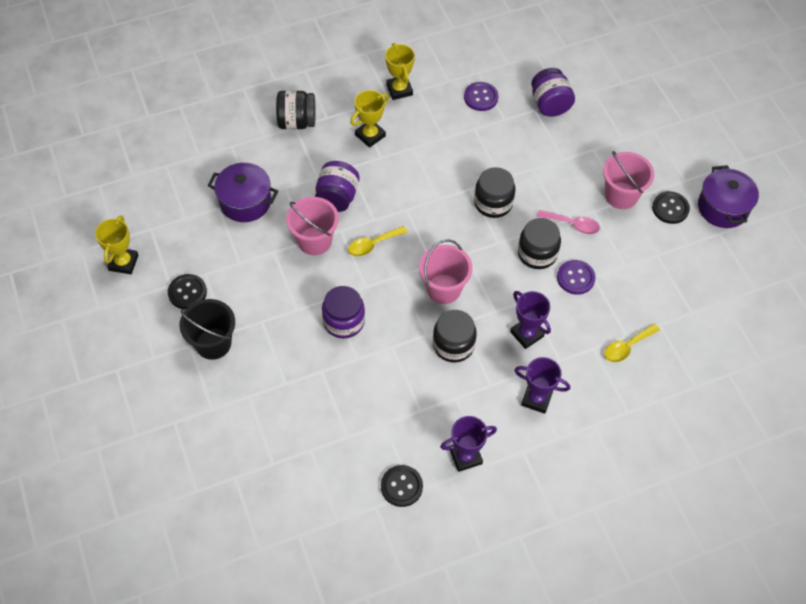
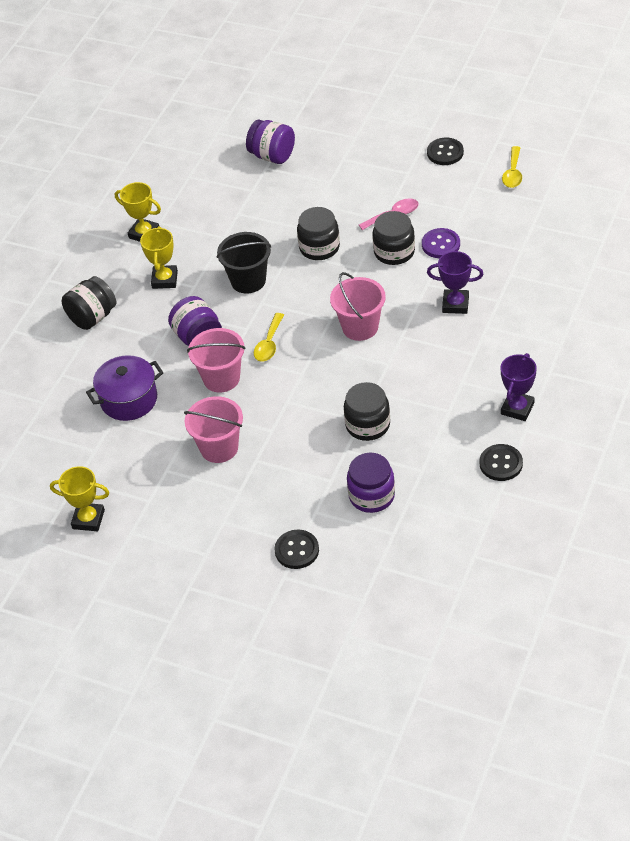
camera: 40 degrees left, 10 degrees down
yellow trophy [95,215,139,274] -> yellow trophy turned 45 degrees counterclockwise [50,466,110,531]
black button [168,274,207,309] -> black button moved to [275,529,319,569]
black bucket [179,299,235,360] -> black bucket moved to [216,232,271,293]
purple jar [322,286,365,338] -> purple jar moved to [347,453,395,513]
black jar [433,310,477,363] -> black jar moved to [344,382,390,441]
purple button [464,82,499,111] -> none
purple trophy [514,357,570,414] -> none
pink bucket [603,151,654,209] -> pink bucket moved to [184,396,243,463]
yellow spoon [604,324,660,362] -> yellow spoon moved to [502,146,522,188]
purple pot [698,165,759,228] -> none

